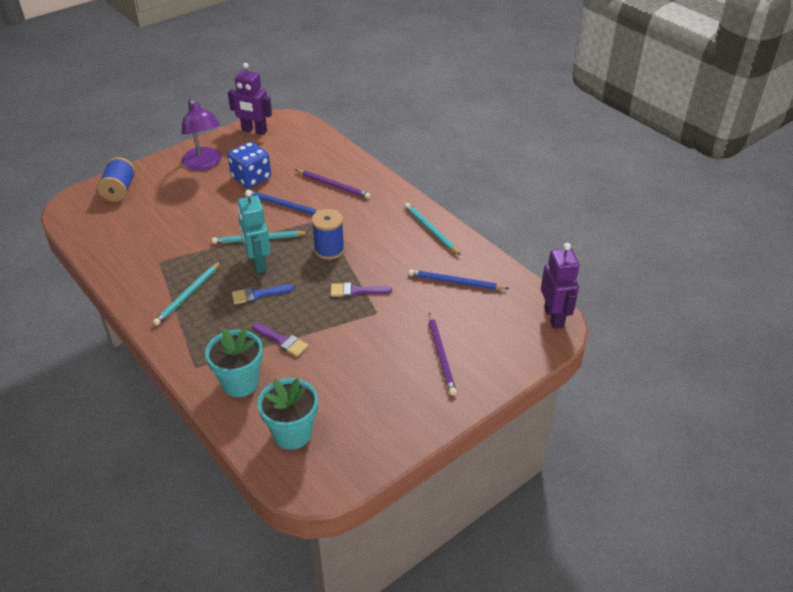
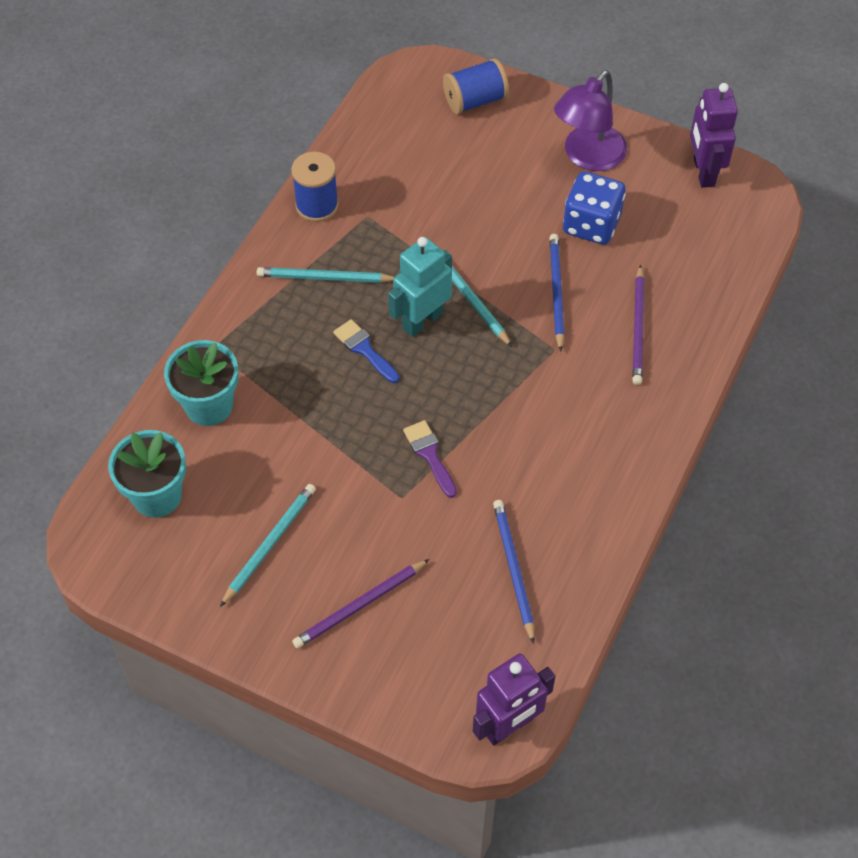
camera: 65 degrees right, 15 degrees up
purple brush [252,323,308,357] -> none
blue spool [312,209,345,260] -> blue spool moved to [291,152,339,222]
turquoise pencil [404,203,460,255] -> turquoise pencil moved to [220,484,316,607]

